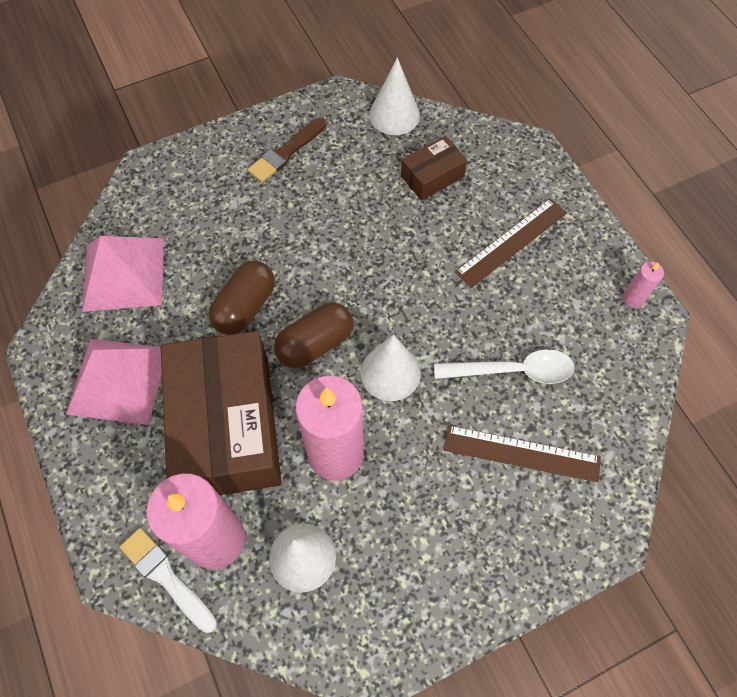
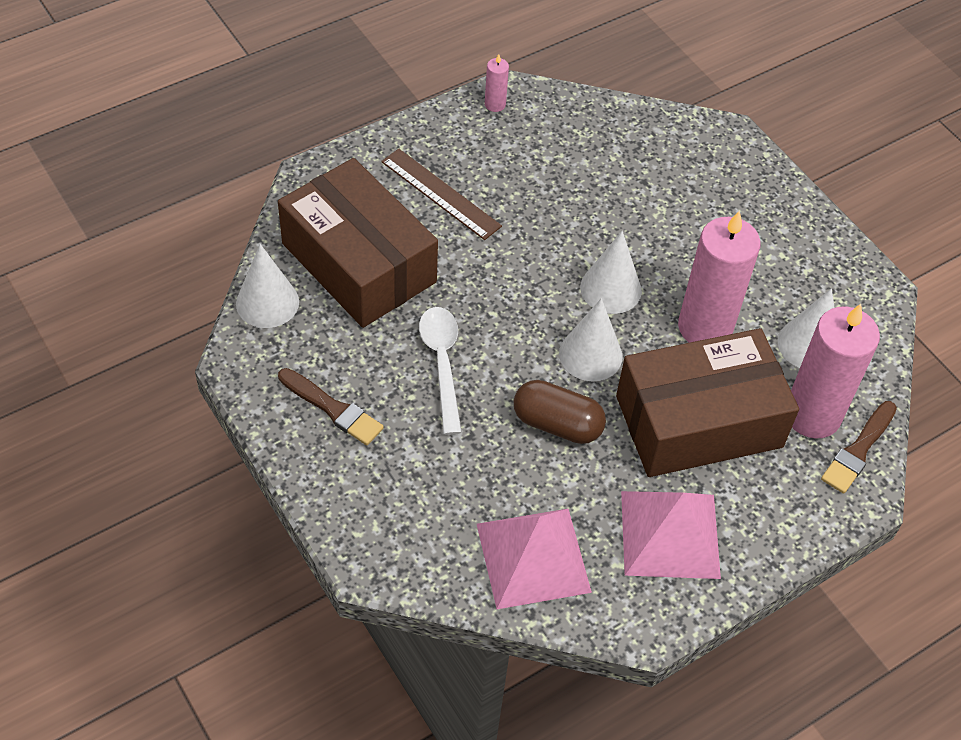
camera: 100 degrees left, 10 degrees down
white brush [120,528,217,633] -> brown brush [821,401,897,494]
brown capsule [274,302,353,368] -> white cone [559,298,623,381]
brown box [401,136,467,201] -> brown box [278,158,438,328], size x2.19
white spoon [434,349,575,384] -> white spoon moved to [419,307,462,435]
brown ruler [444,425,601,482] -> none

